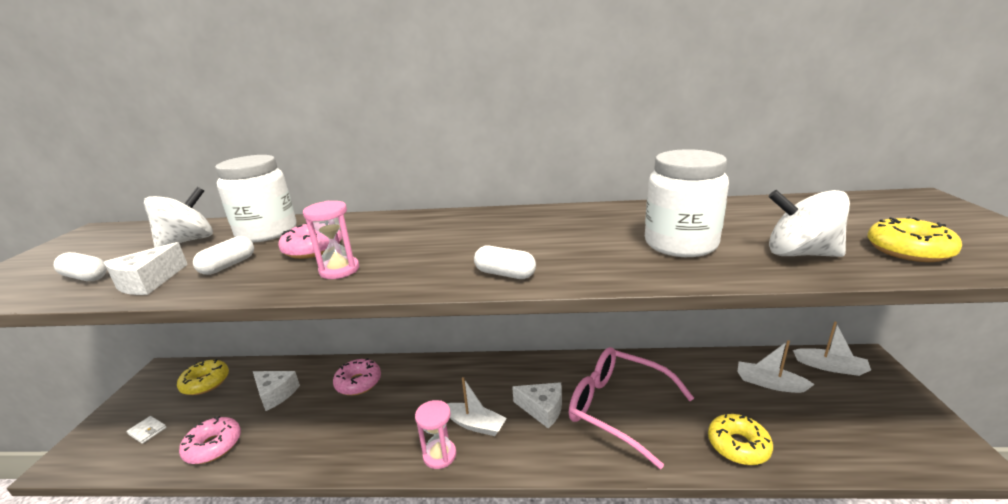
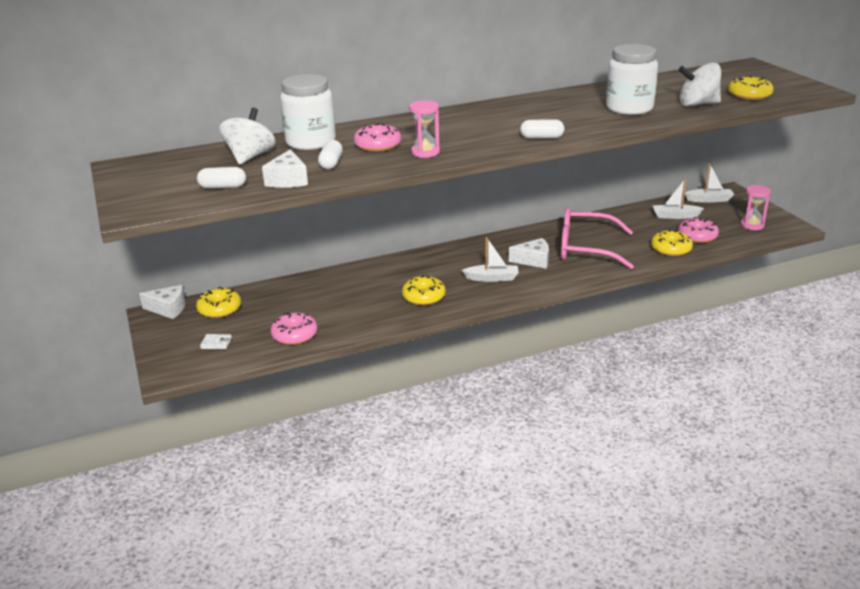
camera: 25 degrees left, 5 degrees up
white cheese [253,371,300,411] -> white cheese moved to [139,285,186,319]
pink donut [333,358,381,395] -> pink donut moved to [678,217,719,243]
pink hourglass [415,400,456,469] -> pink hourglass moved to [740,185,771,230]
none -> yellow donut [402,275,446,306]

